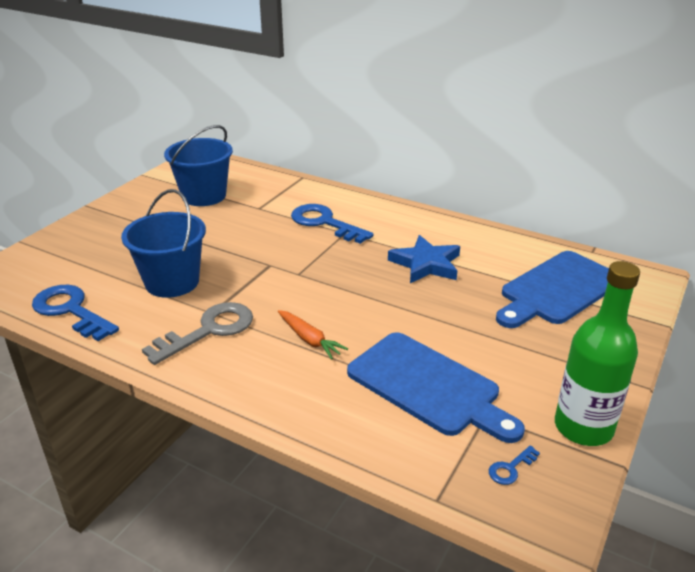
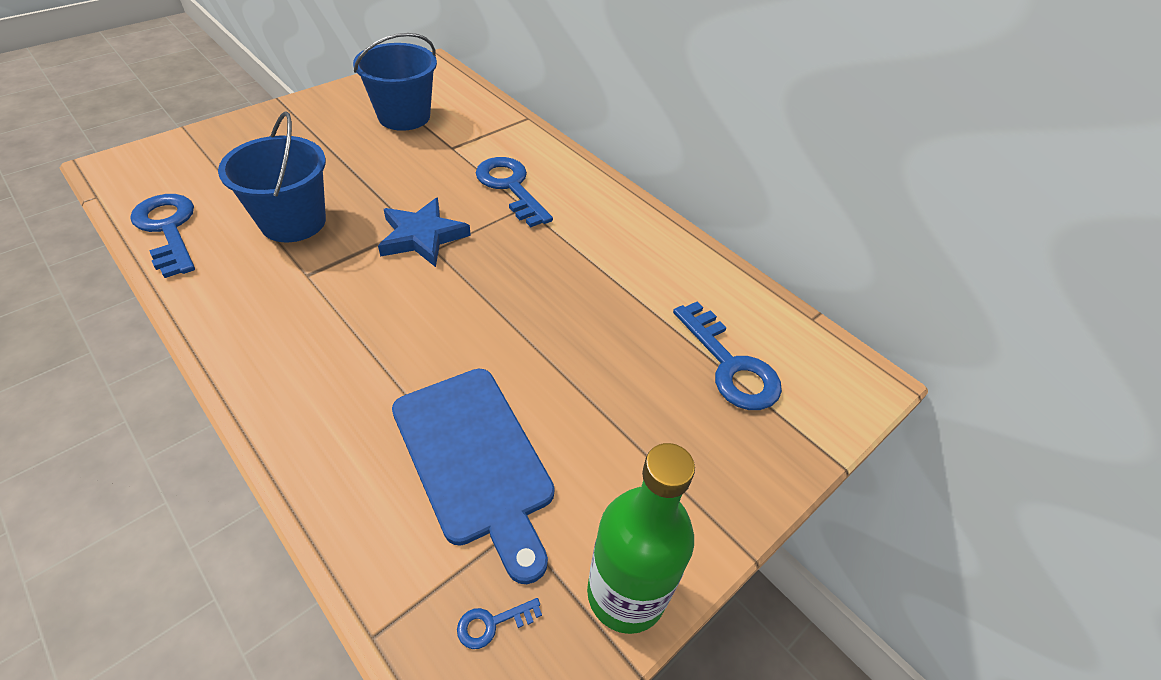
camera: 15 degrees right, 15 degrees up
grey key [142,302,253,365] -> none
orange carrot [278,310,348,360] -> none
blue star [388,235,460,283] -> blue star moved to [378,198,471,267]
blue cutting board [496,251,609,328] -> blue key [673,302,782,410]

